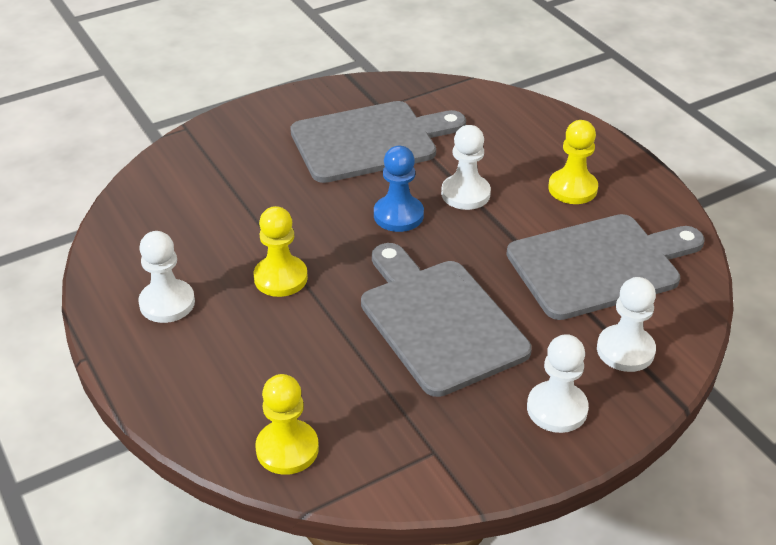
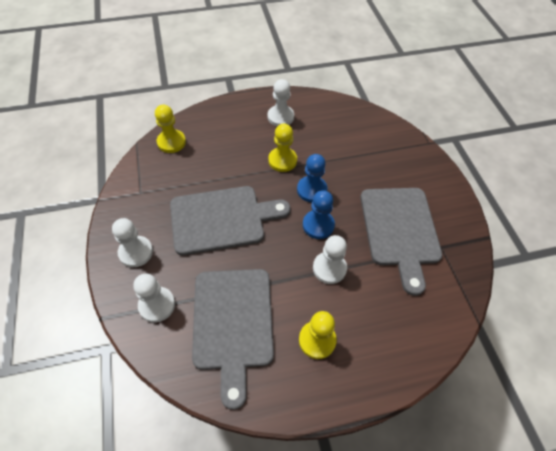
camera: 105 degrees right, 15 degrees up
none -> blue pawn [297,154,327,202]

